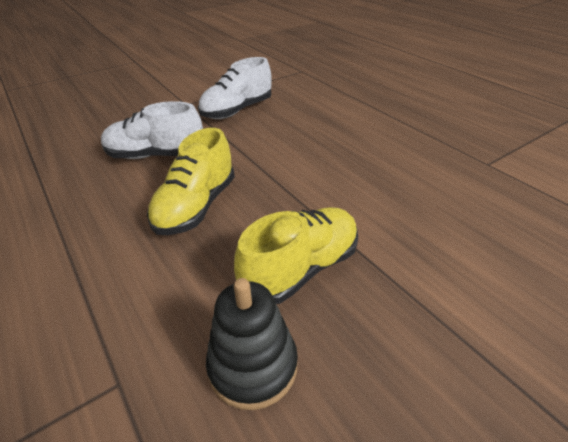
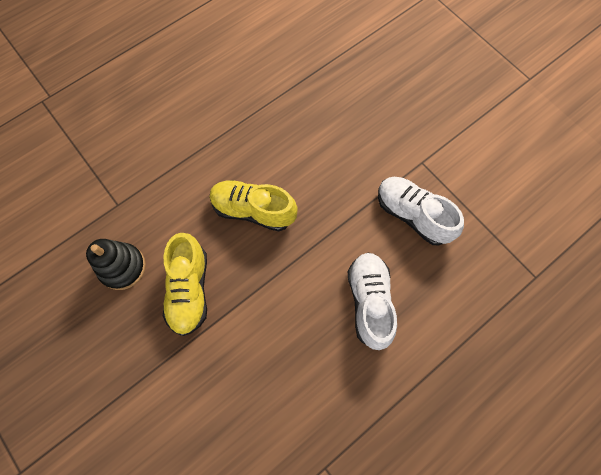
camera: 85 degrees right, 30 degrees up
white shoe [101,101,203,159] -> white shoe moved to [347,252,397,350]
yellow shoe [234,207,358,304] -> yellow shoe turned 45 degrees clockwise [163,233,207,336]

